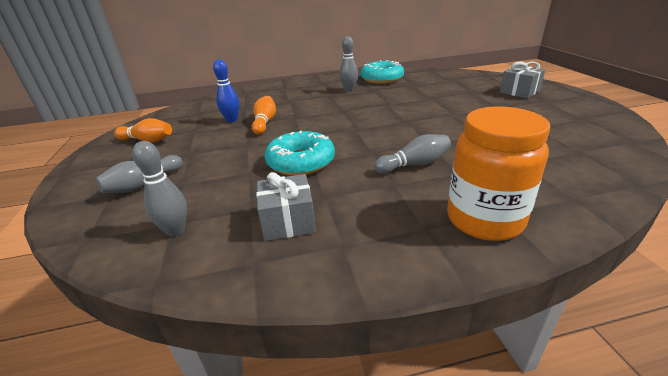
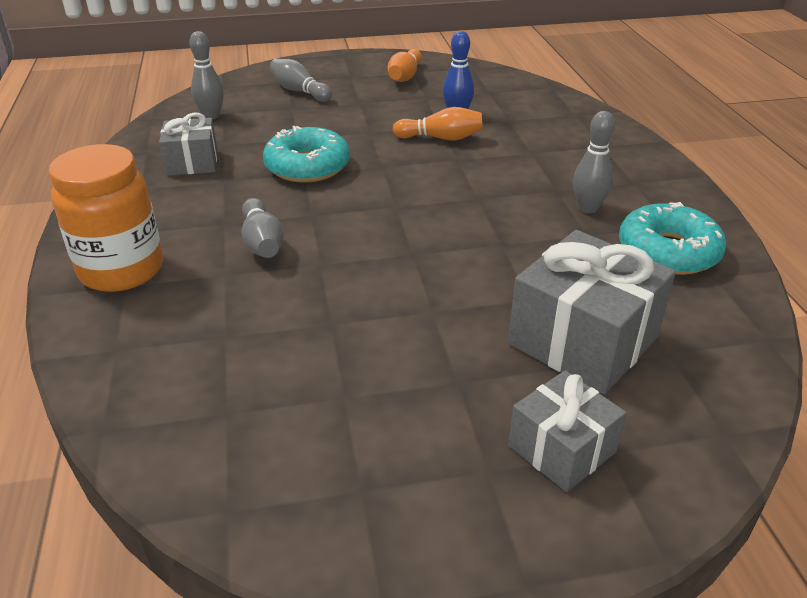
camera: 90 degrees right, 5 degrees up
none -> grey gift [508,230,676,394]

